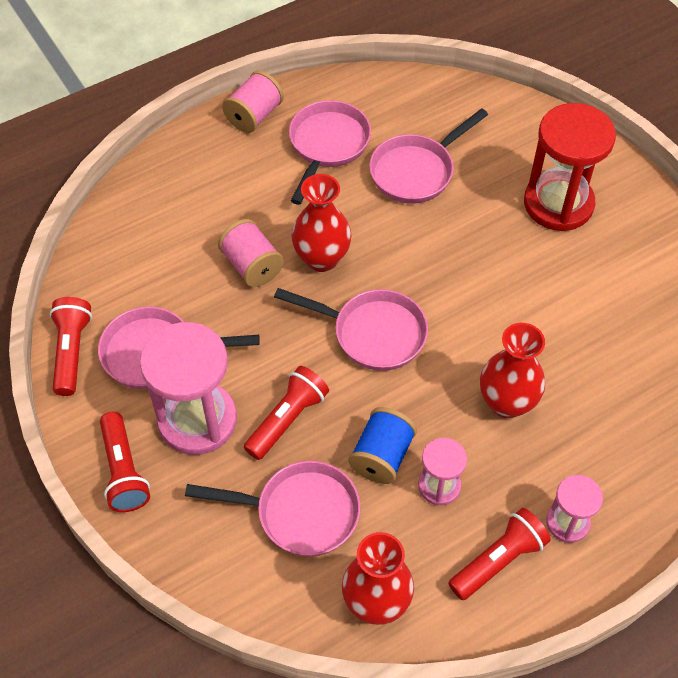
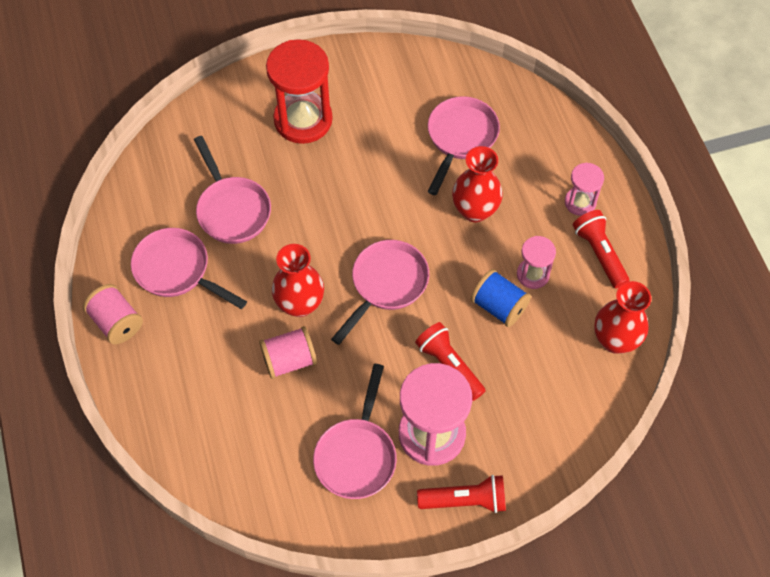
camera: 75 degrees left, 5 degrees up
red flashlight [50,297,92,396] -> none
pink pan [185,461,361,557] -> pink pan moved to [428,96,500,195]

